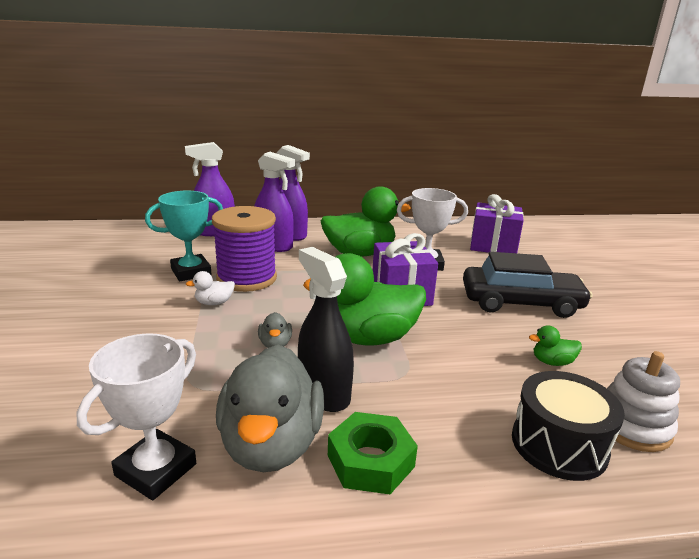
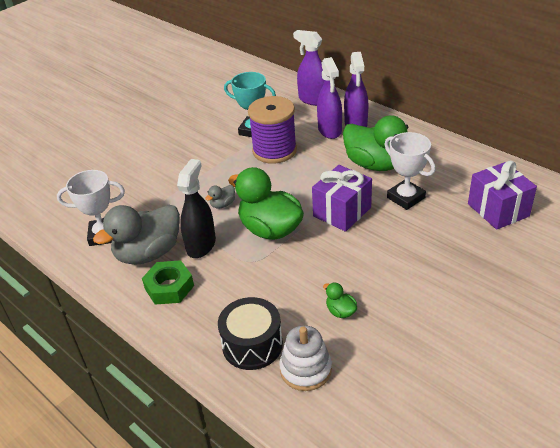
camera: 55 degrees right, 15 degrees up
white duck [186,271,235,305] -> none
black car [463,252,593,318] -> none

